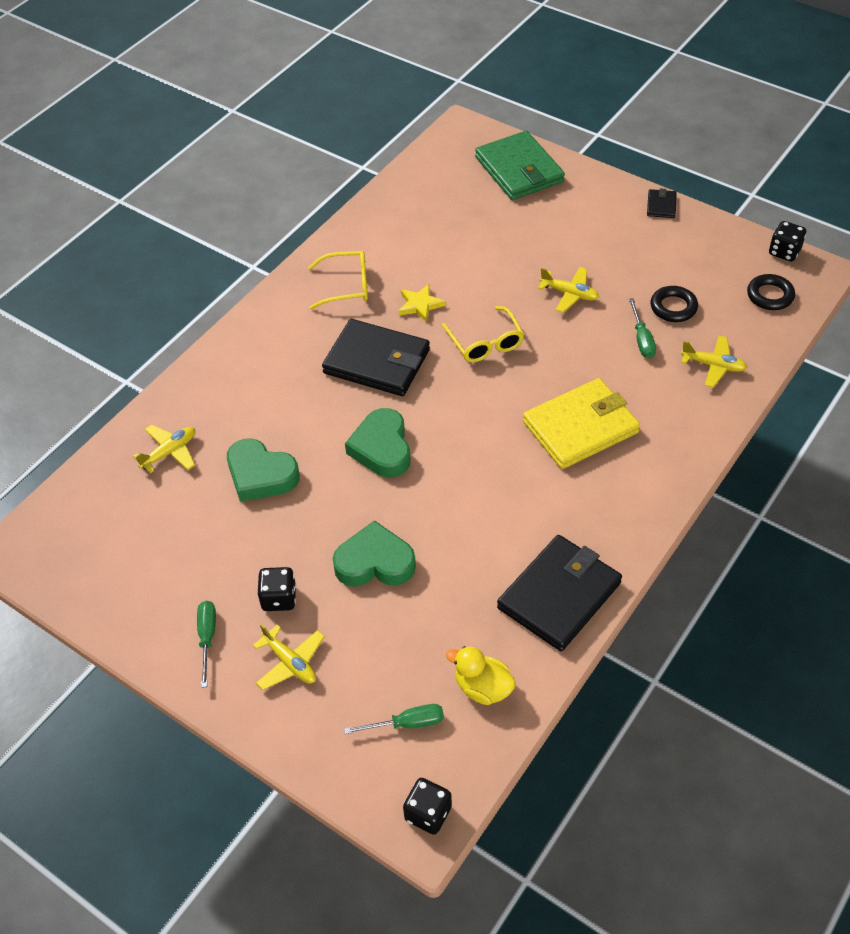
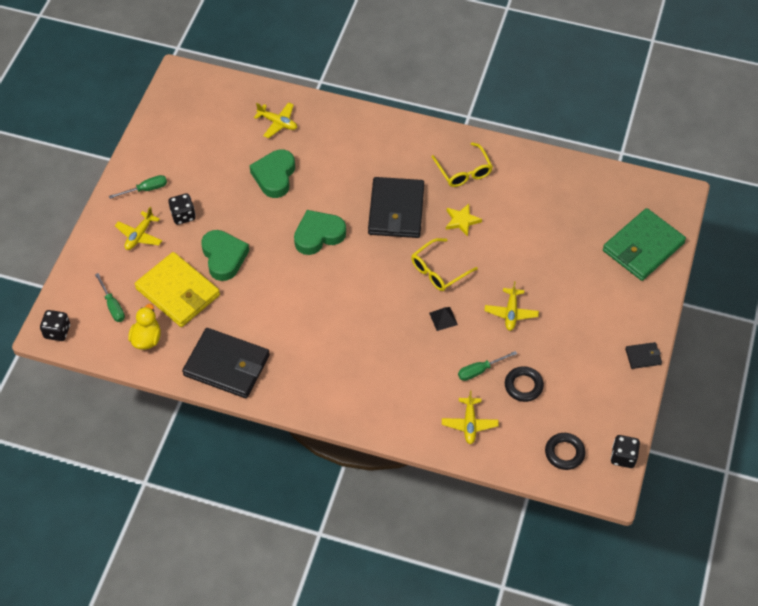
camera: 70 degrees right, 5 degrees up
yellow wallet [523,378,640,469] -> yellow wallet moved to [135,252,220,327]
none -> black pyramid [429,307,458,331]

